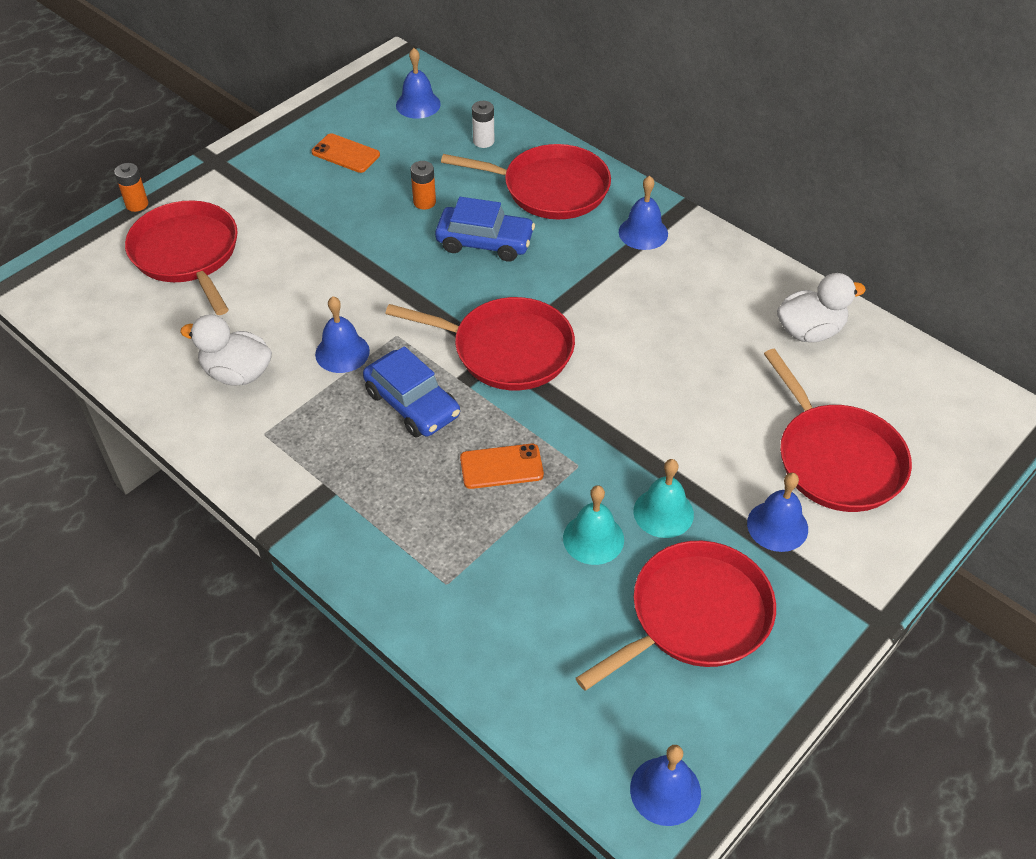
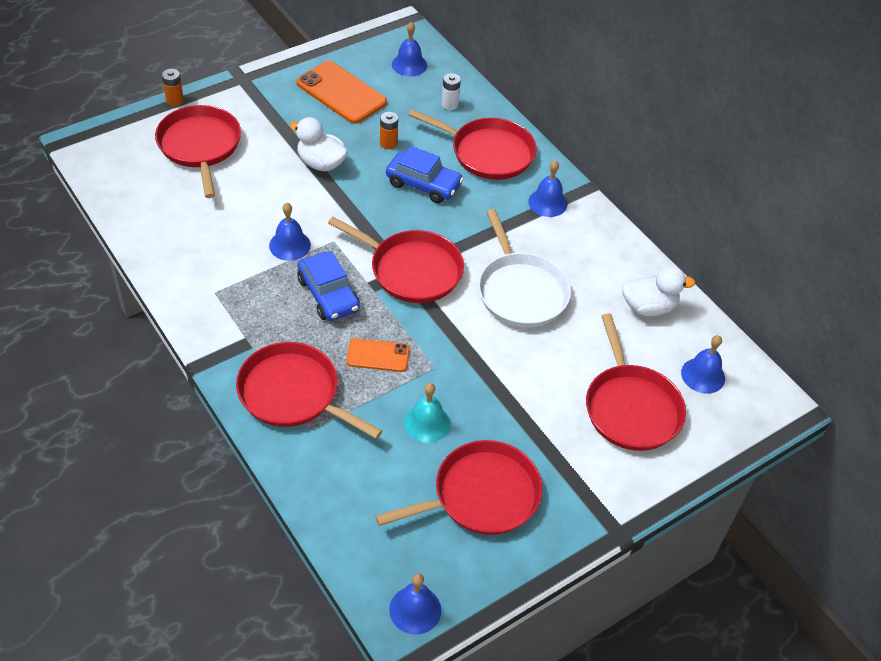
camera: 10 degrees right, 0 degrees up
white duck [180,314,272,386] -> white duck moved to [290,117,348,171]
orange phone [311,133,380,173] -> orange phone [296,61,387,124], size x1.76
turquoise bell [634,459,694,538] -> none
blue bell [747,473,808,552] -> blue bell moved to [681,335,725,394]
none -> red pan [236,342,382,439]
none -> white pan [478,209,571,327]

